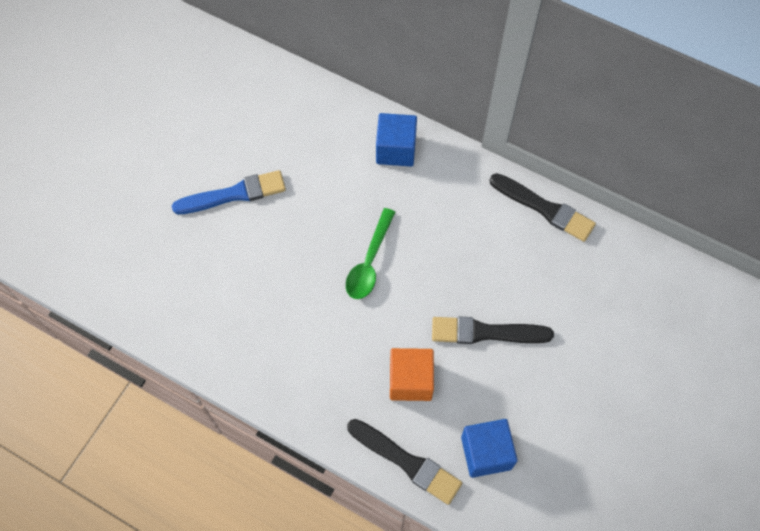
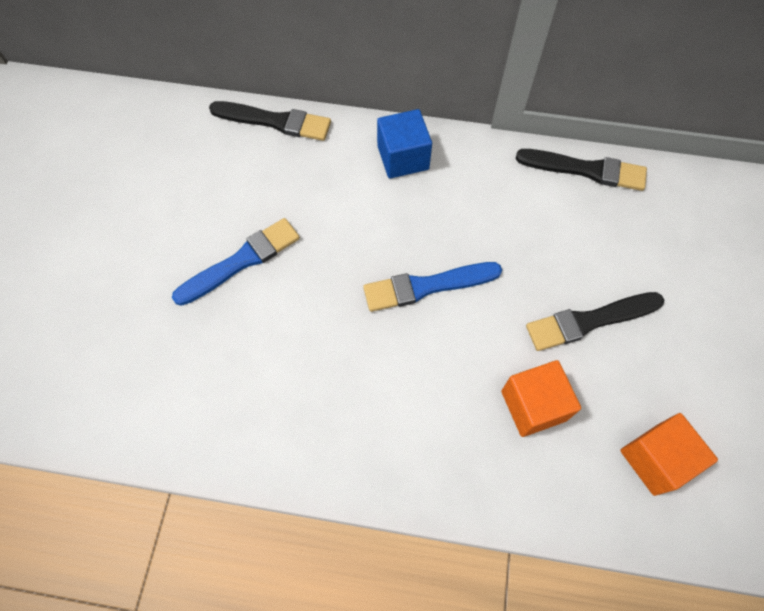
camera: 20 degrees left, 0 degrees up
green spoon [346,208,395,299] -> blue brush [363,262,502,312]
black brush [347,419,462,505] -> black brush moved to [209,101,331,141]
blue cube [461,419,518,478] -> orange cube [620,413,718,496]

